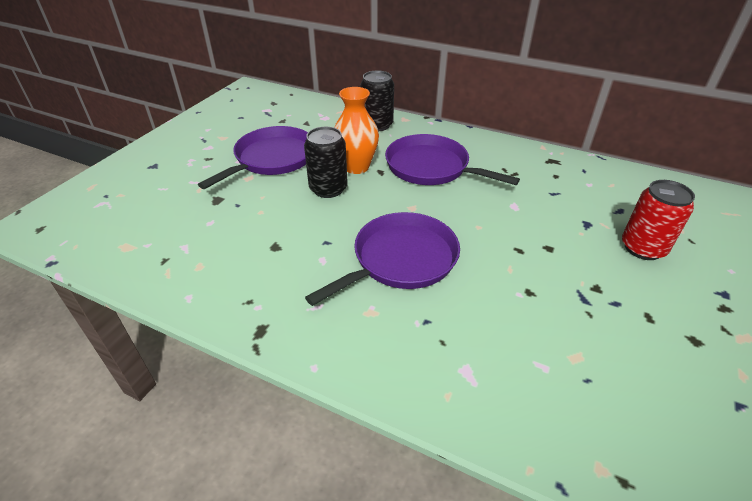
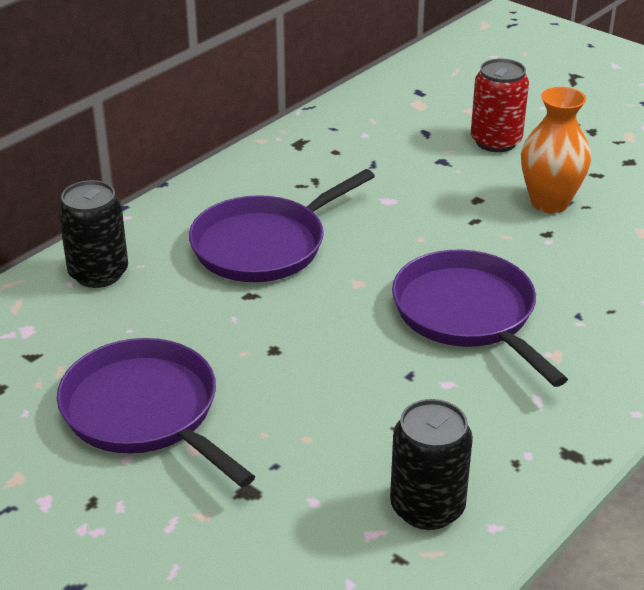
camera: 75 degrees left, 5 degrees down
black can [304,127,348,198] -> black can moved to [390,399,473,530]
orange vase [334,87,379,174] -> orange vase moved to [521,87,591,213]

